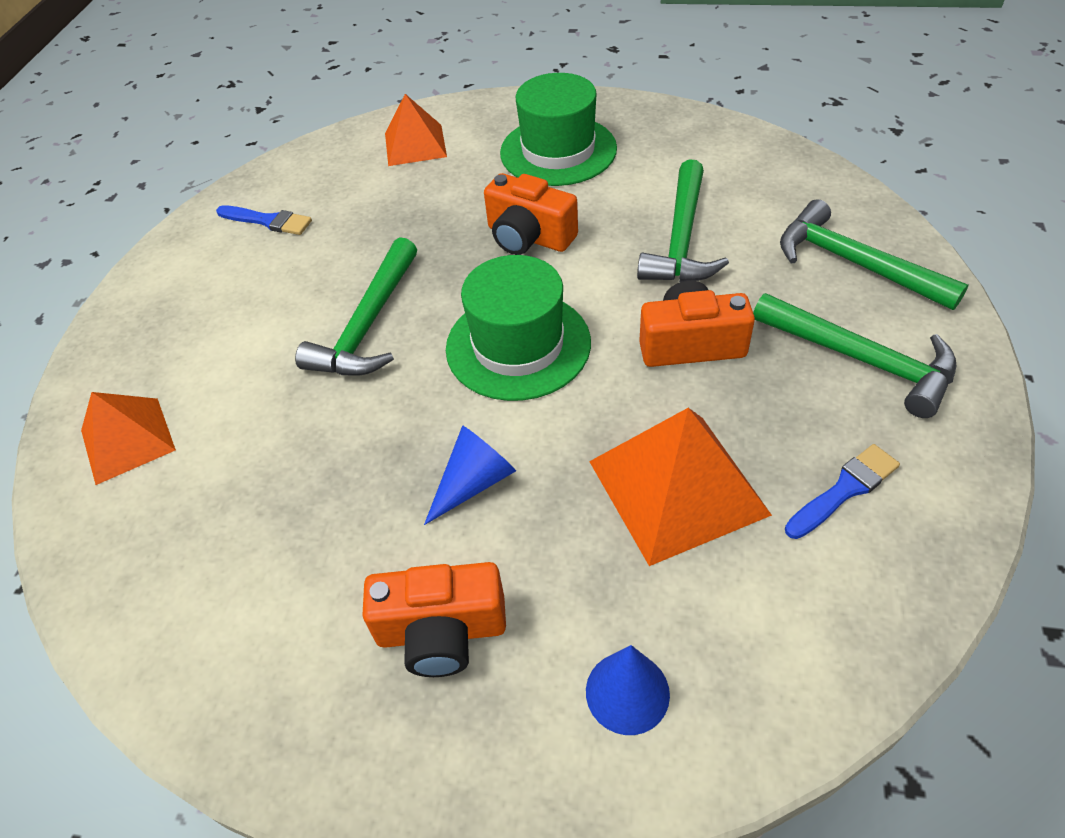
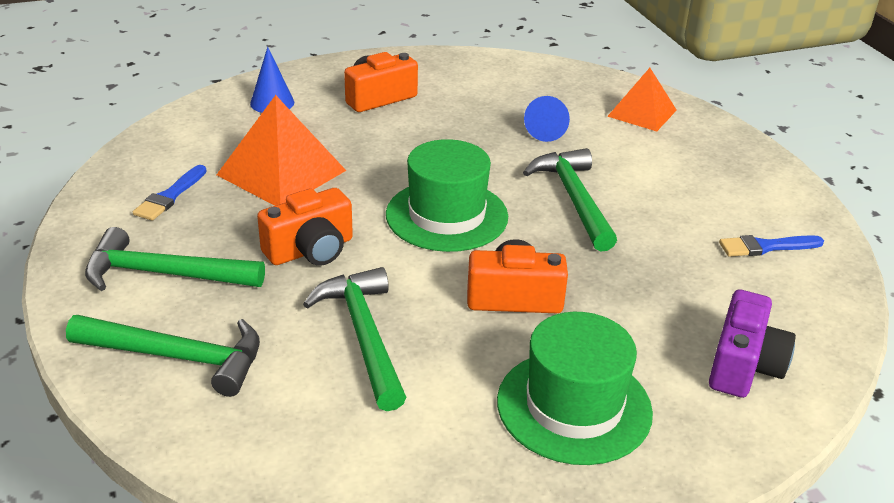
camera: 145 degrees right, 15 degrees down
orange pyramid [385,94,447,166] -> purple camera [709,289,796,398]
blue cone [424,425,516,525] -> blue cone moved to [524,96,570,142]

